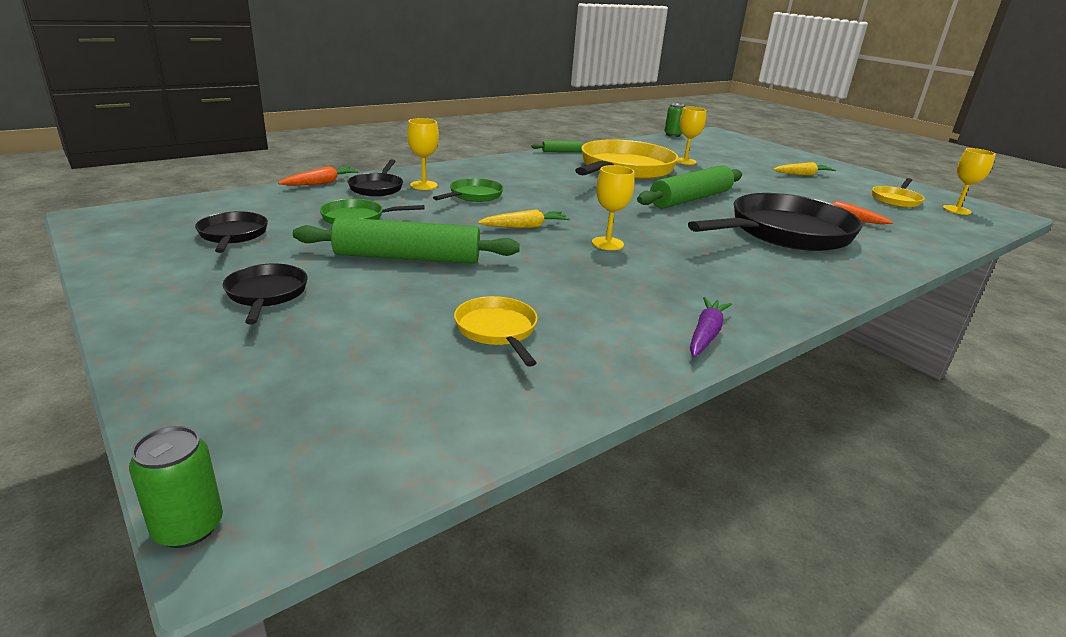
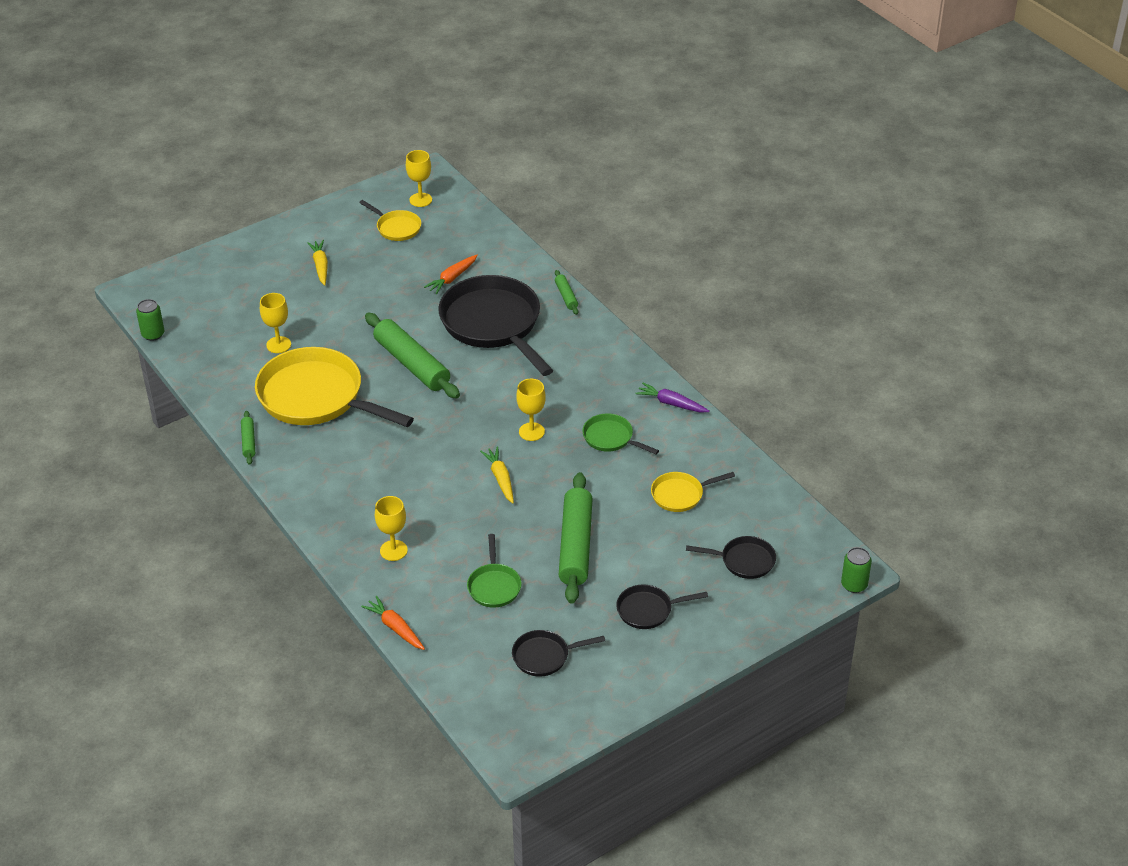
camera: 85 degrees left, 15 degrees up
black pan [348,159,403,197] -> black pan moved to [686,536,776,579]
green pan [433,178,503,202] -> green pan moved to [583,413,659,454]
none -> green rolling pin [555,270,578,315]

